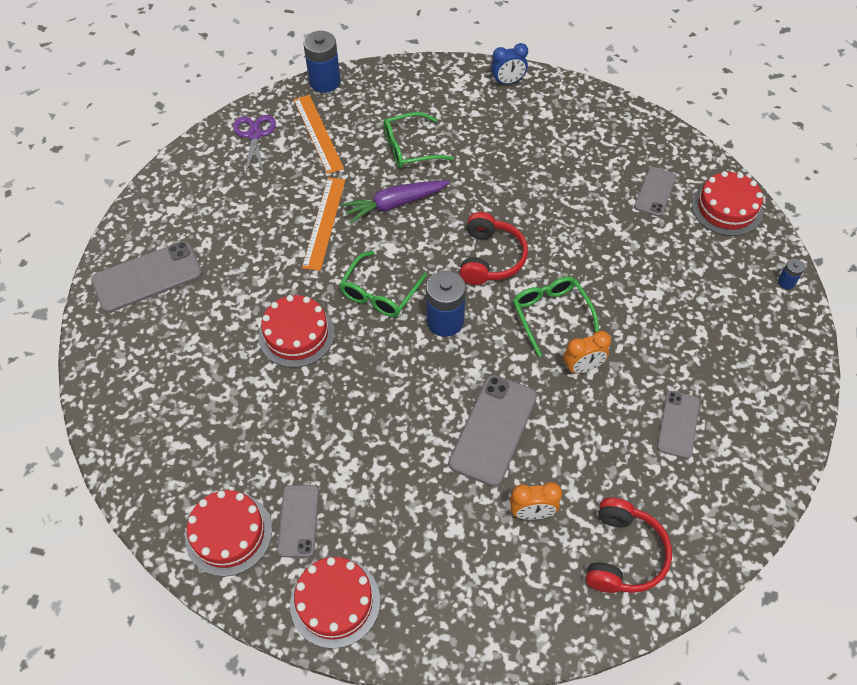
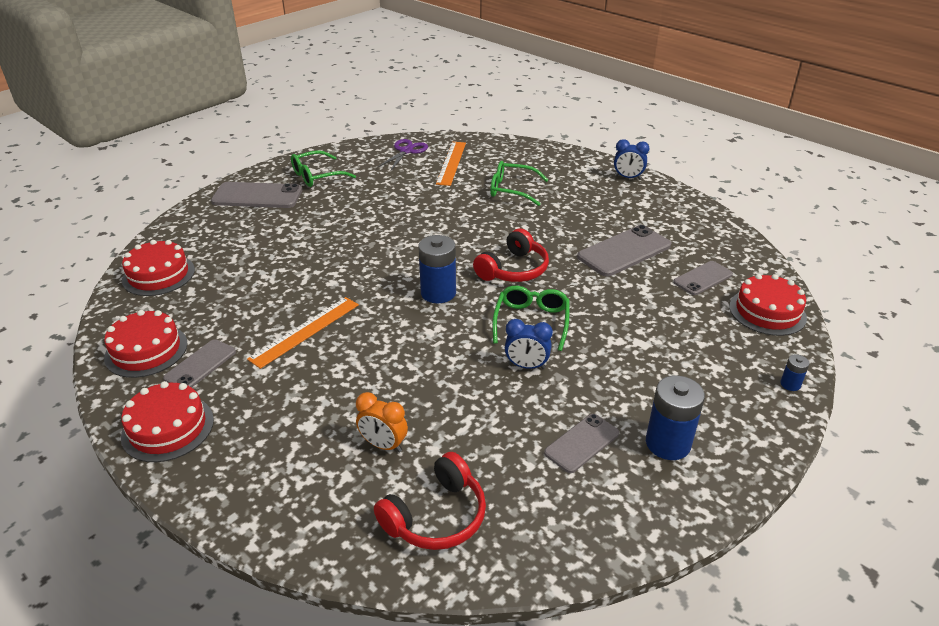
camera: 30 degrees right, 20 degrees down
red cake [259,295,335,367] -> red cake moved to [122,240,195,296]
orange ruler [302,177,346,271] -> orange ruler moved to [247,297,359,369]
blue battery [303,31,340,93] -> blue battery moved to [646,375,705,460]
green glasses [339,251,427,317] -> green glasses moved to [291,150,356,187]
purple carrot [341,181,450,224] -> none
grey phone [449,375,537,487] -> grey phone moved to [577,225,671,276]
orange clock [564,331,611,374] -> blue clock [505,319,553,369]

